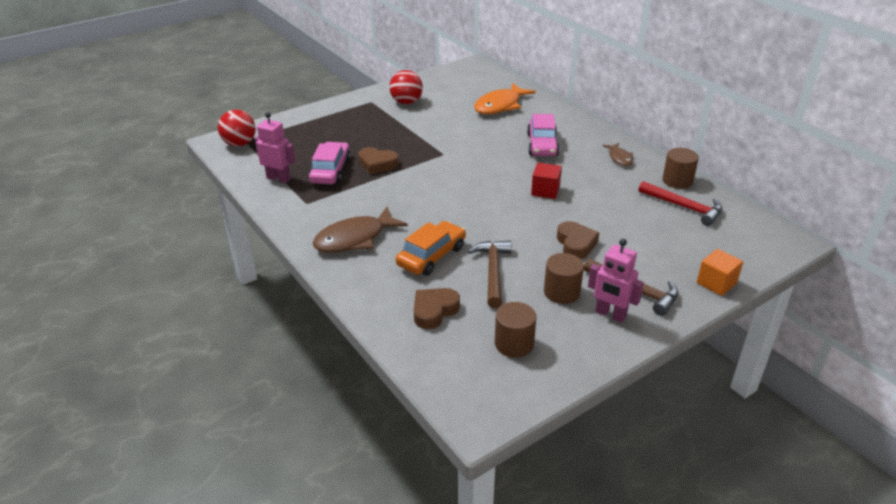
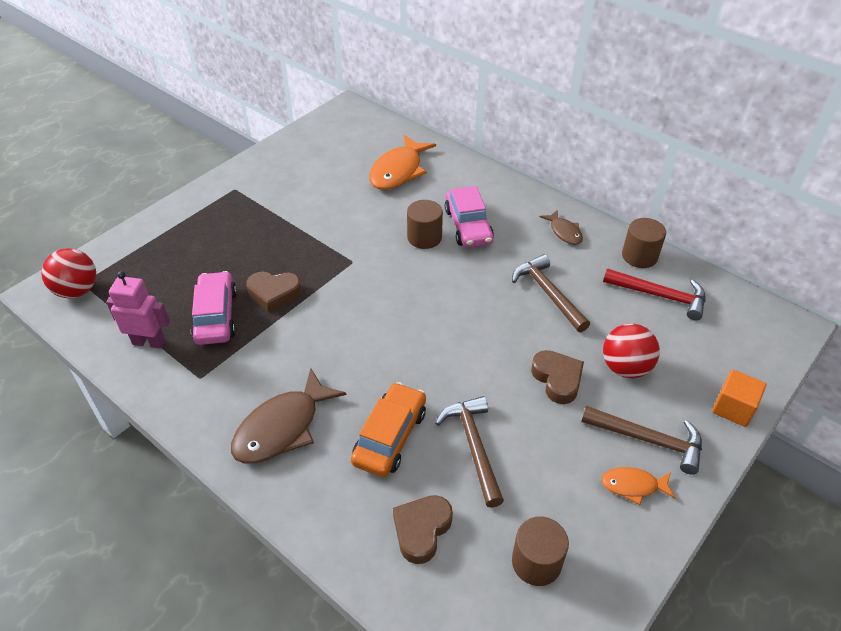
camera: 15 degrees left, 10 degrees up
red ball [389,70,423,104] -> red ball moved to [603,323,660,378]
red cube [531,163,562,199] -> none
brown cylinder [544,253,584,304] -> brown cylinder moved to [407,200,443,249]
pink robot [588,239,644,323] -> orange fish [601,467,676,505]
none -> brown hammer [512,254,590,332]

